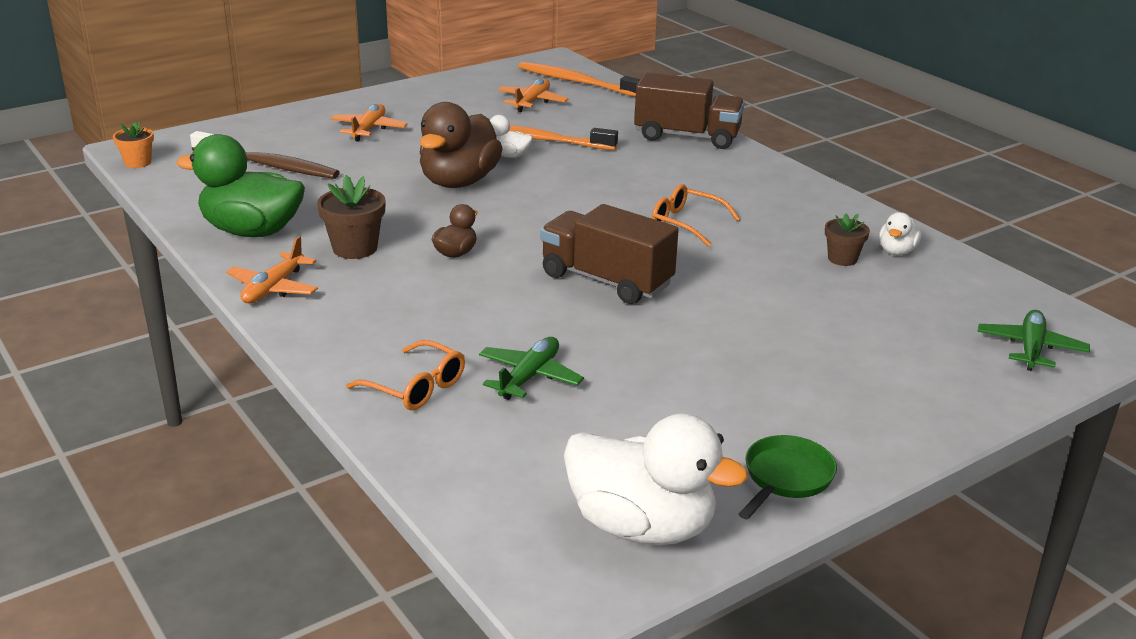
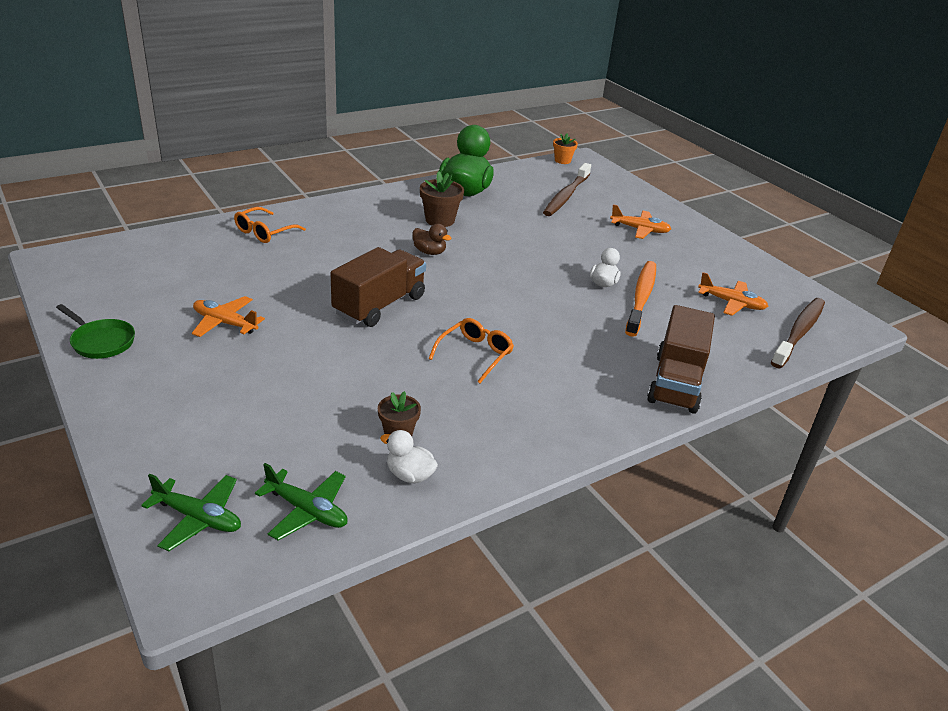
camera: 90 degrees right, 5 degrees up
orange plane [226,236,318,303] -> orange plane moved to [192,296,265,337]
brown duck [420,102,503,188] -> none
green plane [479,337,584,400] -> green plane moved to [255,463,348,540]
orange toothbrush [518,62,640,97] -> brown toothbrush [771,298,825,368]
white duck [564,414,748,545] -> none

